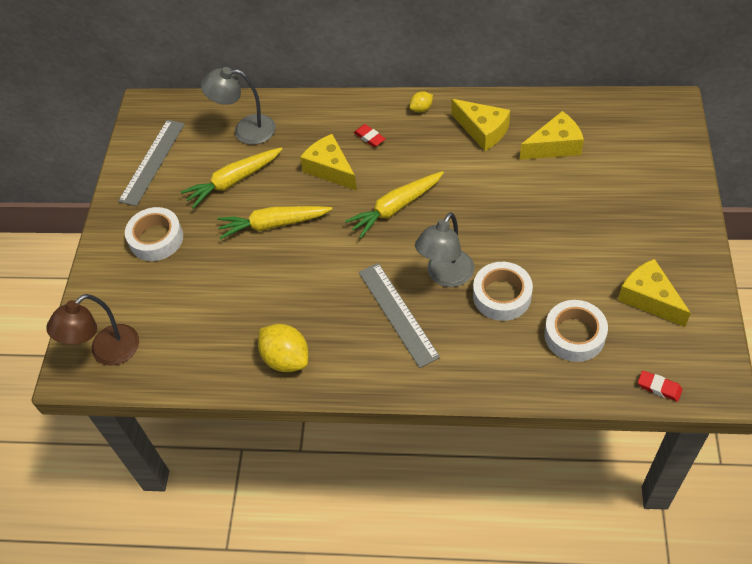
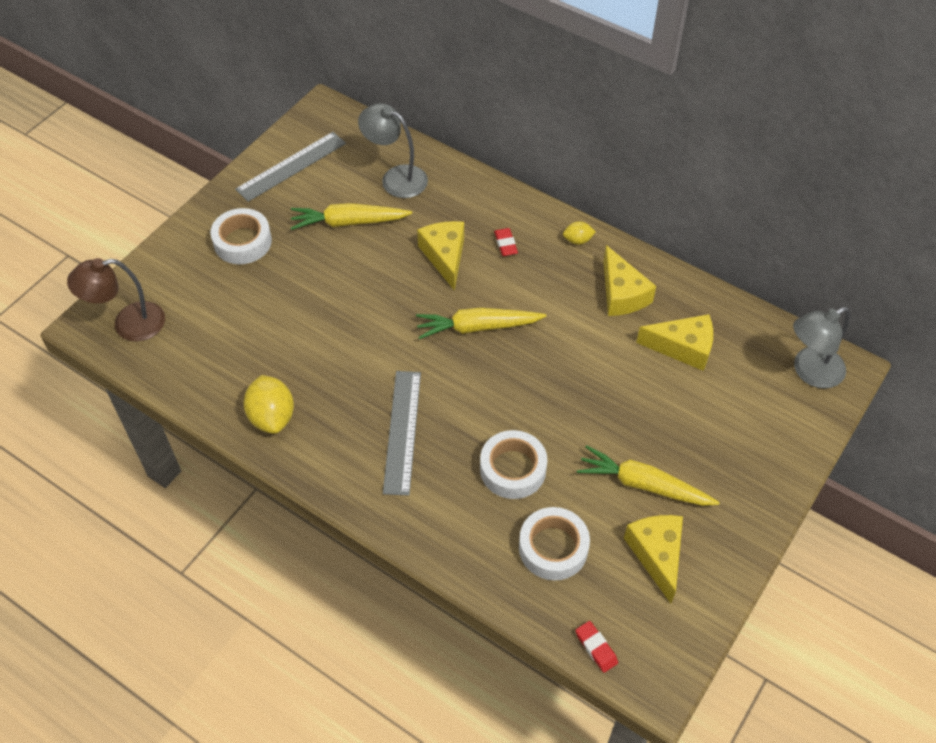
camera: 25 degrees right, 0 degrees up
yellow carrot [217,206,332,239] -> yellow carrot moved to [577,445,720,506]
grey lamp [415,212,474,287] -> grey lamp moved to [793,307,850,389]

